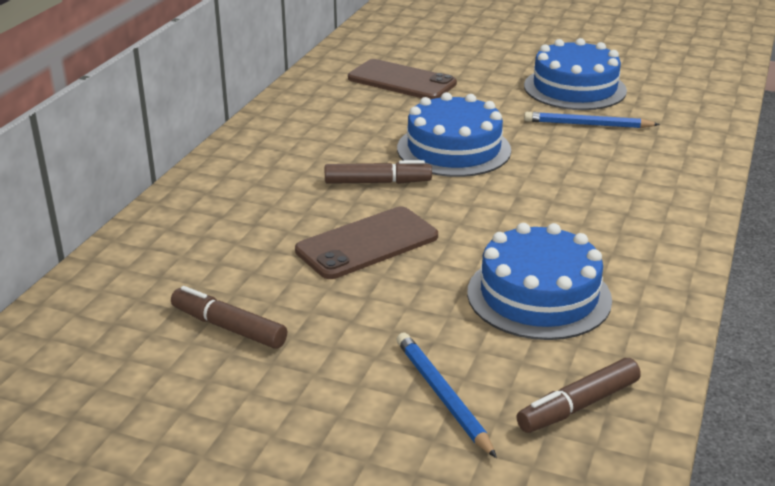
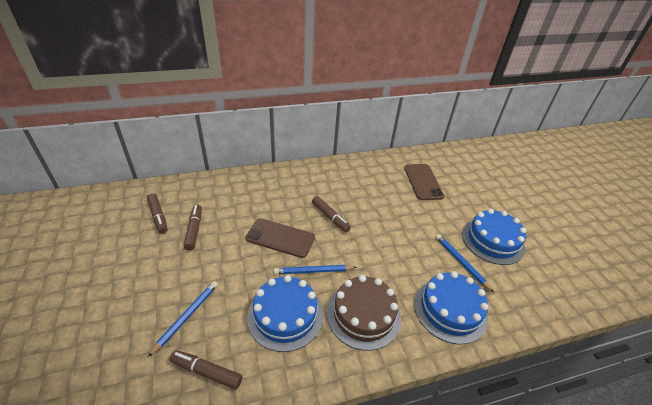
camera: 50 degrees right, 10 degrees up
blue cake [397,92,511,177] -> blue cake moved to [414,271,488,344]
none -> brown marker [147,193,167,234]
none -> blue pencil [274,265,357,274]
none -> brown cake [327,275,401,351]

